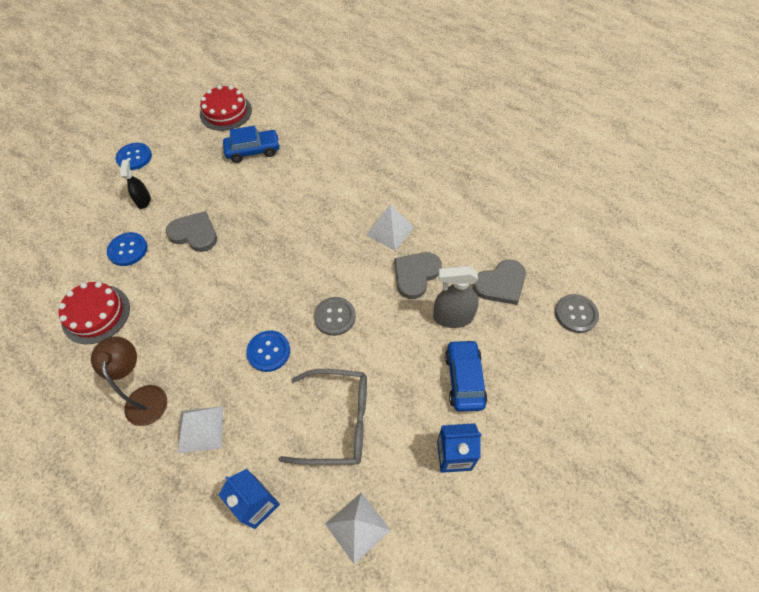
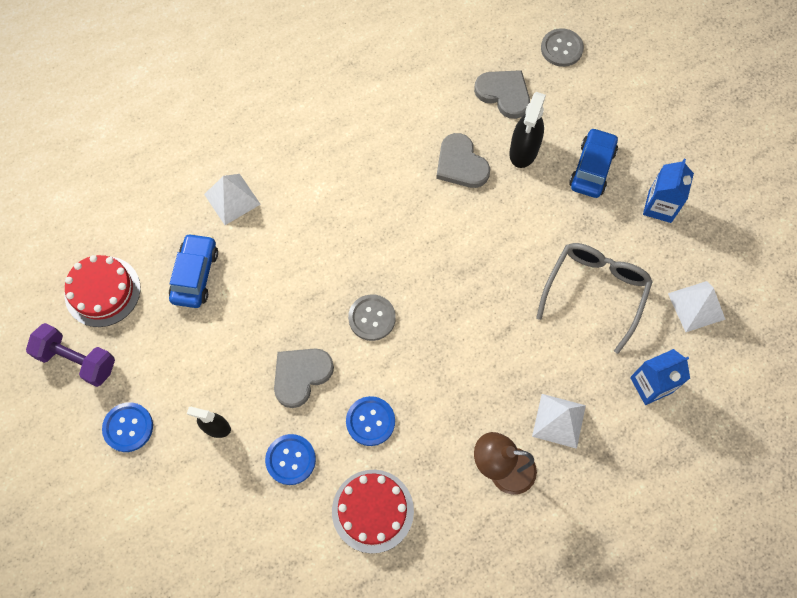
camera: 70 degrees left, 10 degrees up
blue button [246,330,290,372] -> blue button moved to [346,396,395,446]
grey button [314,297,356,336] -> grey button moved to [348,294,396,341]
white pyramid [366,204,414,251] -> white pyramid moved to [204,174,261,225]
grey spray bottle [433,266,479,328] -> black spray bottle [509,92,546,168]
blue car [445,339,487,412] -> blue car turned 90 degrees clockwise [569,128,618,198]
grey heart [473,259,526,305] -> grey heart turned 45 degrees counterclockwise [474,70,530,119]
none -> purple dumbbell [26,323,115,387]

